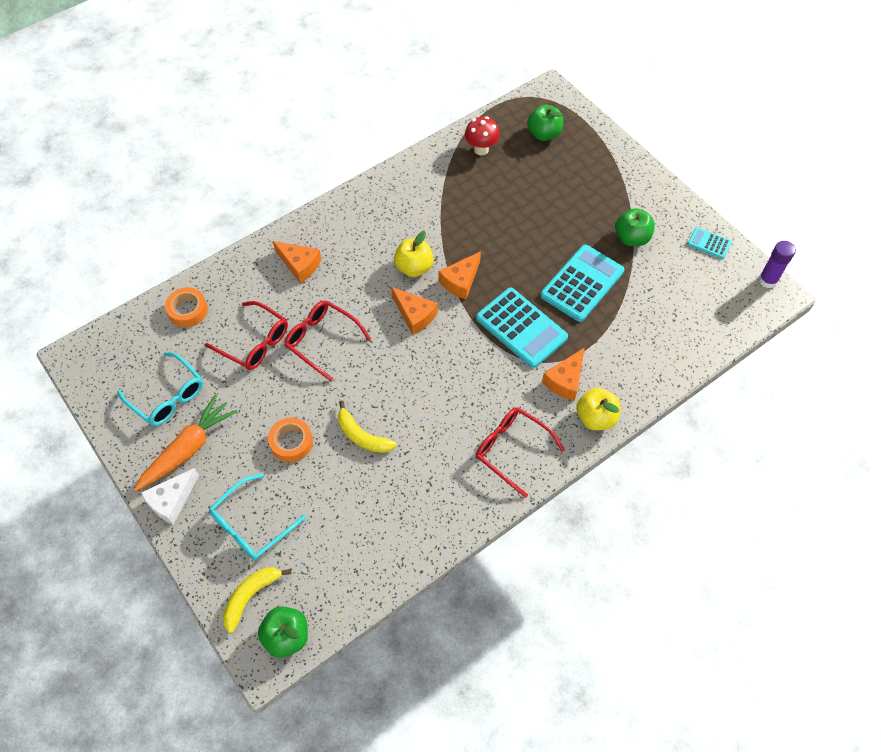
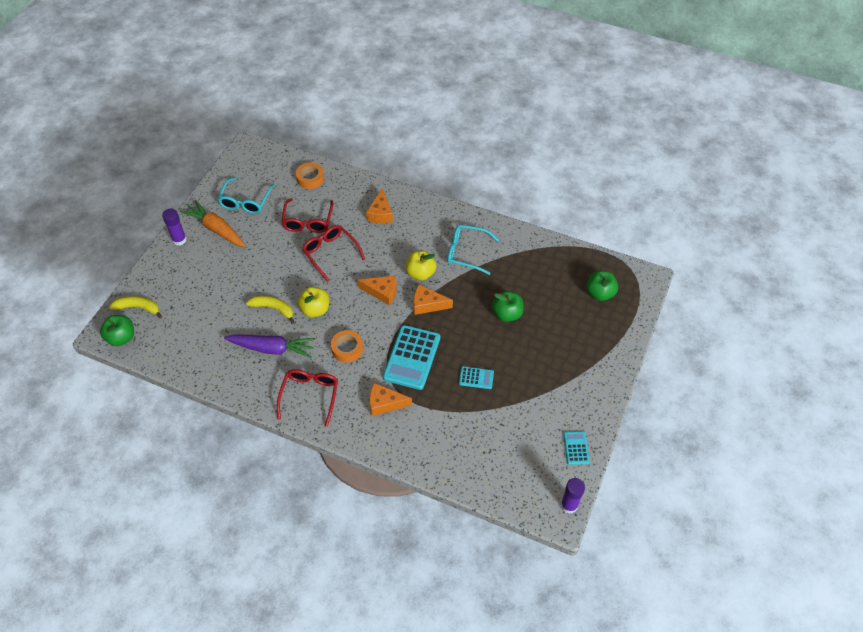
camera: 60 degrees right, 5 degrees down
orange carrot [134,394,237,491] -> orange carrot turned 150 degrees counterclockwise [180,200,246,247]
white cheese [141,468,199,525] -> purple glue stick [162,209,187,246]
turquoise glasses [209,473,306,560] -> turquoise glasses moved to [447,224,499,275]
orange tape [268,418,313,462] -> orange tape moved to [331,330,363,363]
red glasses [285,301,371,381] -> red glasses turned 45 degrees counterclockwise [302,225,365,282]
yellow banana [338,400,397,453] -> yellow banana turned 105 degrees clockwise [246,295,295,324]
orange cheese [391,287,438,335] -> orange cheese turned 90 degrees counterclockwise [358,276,397,305]
red mushroom [465,117,500,155] -> none
turquoise calculator [541,245,624,322] -> turquoise calculator [459,366,494,389], size x0.50
yellow apple [576,388,620,430] -> yellow apple moved to [297,287,329,317]
green apple [615,208,655,246] -> green apple moved to [492,291,524,322]
none -> purple carrot [224,334,315,358]

